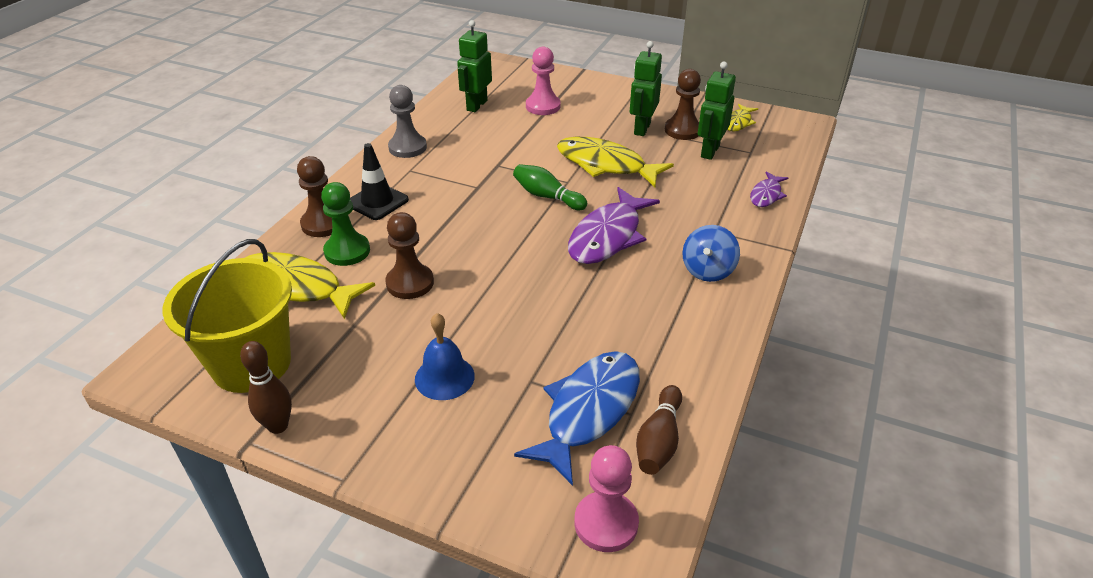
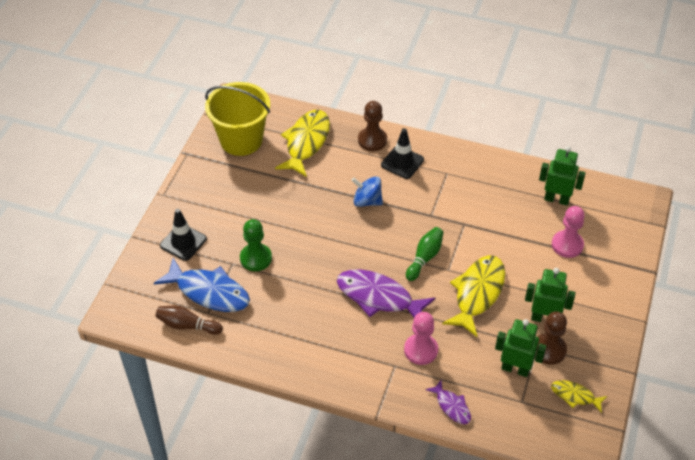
camera: 85 degrees right, 10 degrees up
brown bowling pin [240,341,292,434] -> none
green pawn [321,182,370,266] -> green pawn moved to [240,219,272,271]
brown pawn [385,212,434,299] -> none
grey pawn [388,85,427,158] -> none
blue bell [415,313,475,400] -> none
pink pawn [574,445,639,552] -> pink pawn moved to [404,312,438,365]
blue spinning top [683,225,740,282] -> blue spinning top moved to [351,176,383,207]
purple fish [750,171,788,207] -> purple fish turned 150 degrees counterclockwise [425,380,471,424]
none -> black traffic cone [160,209,207,261]

